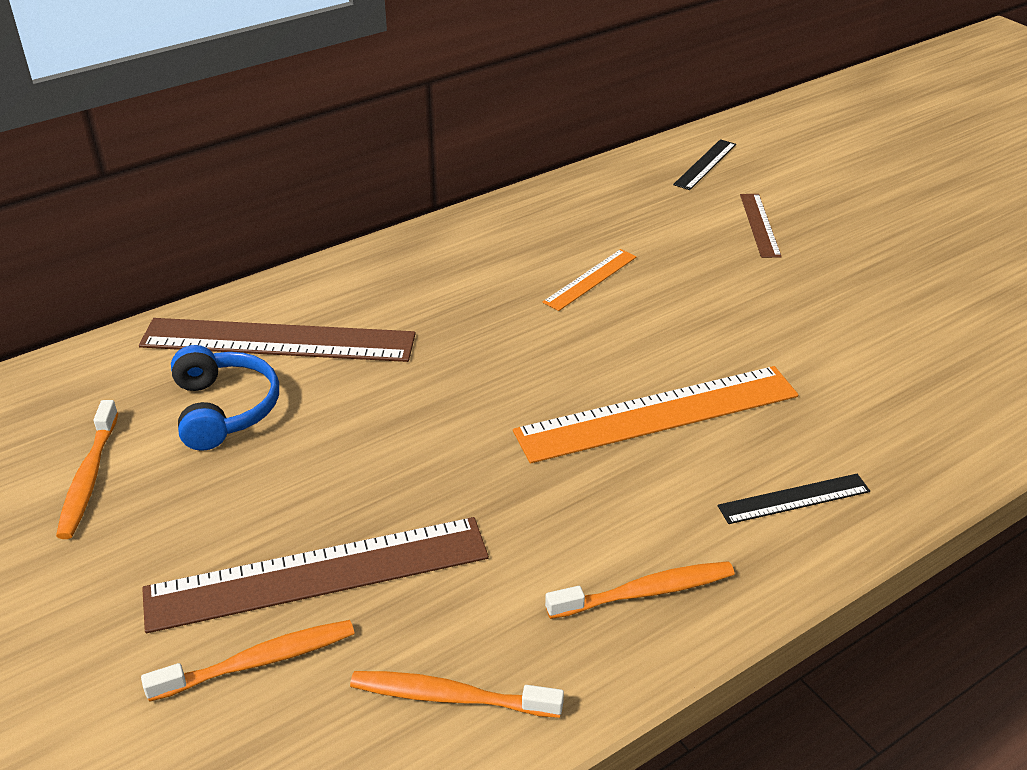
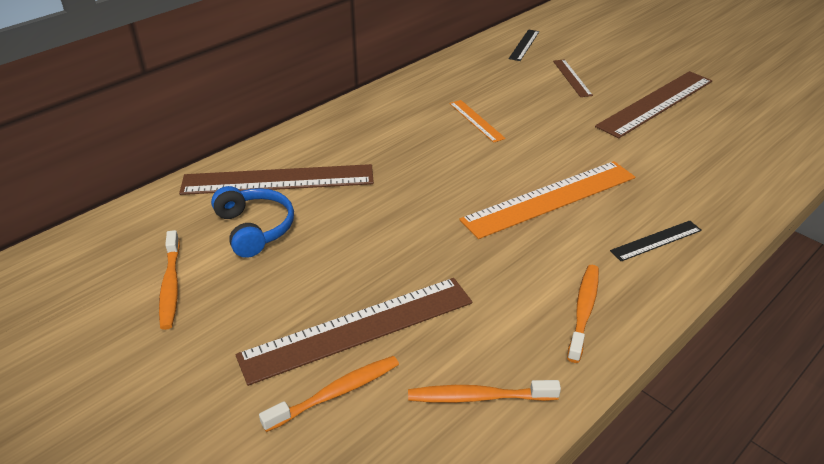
camera: 10 degrees left, 0 degrees up
orange ruler [543,249,637,311] -> orange ruler turned 60 degrees counterclockwise [449,100,506,143]
orange toothbrush [545,561,735,619] -> orange toothbrush turned 45 degrees counterclockwise [567,265,599,363]
none -> brown ruler [595,71,712,138]

